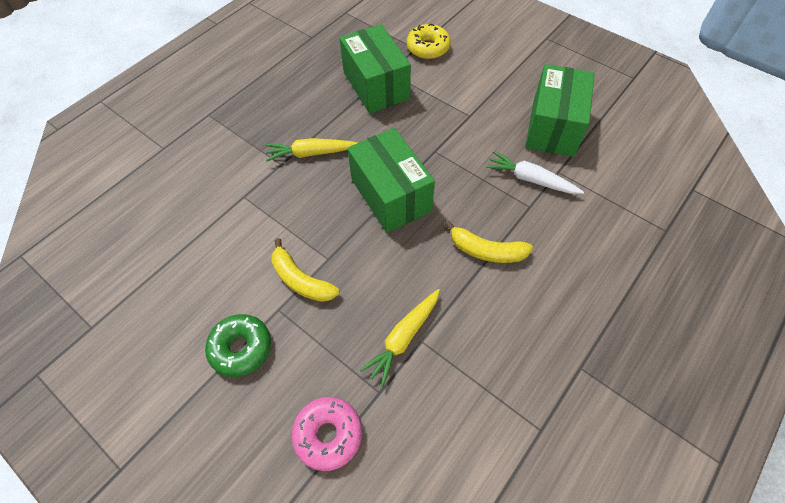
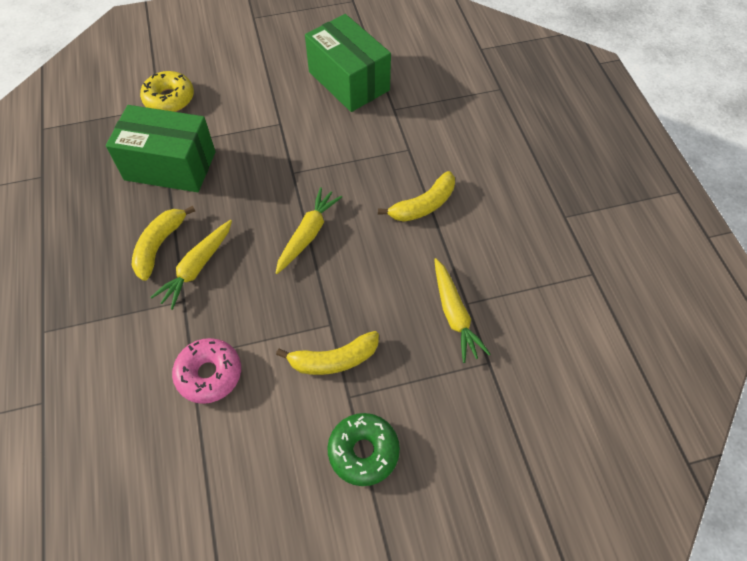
camera: 55 degrees left, 0 degrees up
pink donut [292,397,362,471] -> pink donut moved to [172,338,241,404]
green box [347,128,435,233] -> yellow carrot [276,187,342,274]
white carrot [486,151,584,194] -> none
none -> yellow banana [131,206,195,281]

